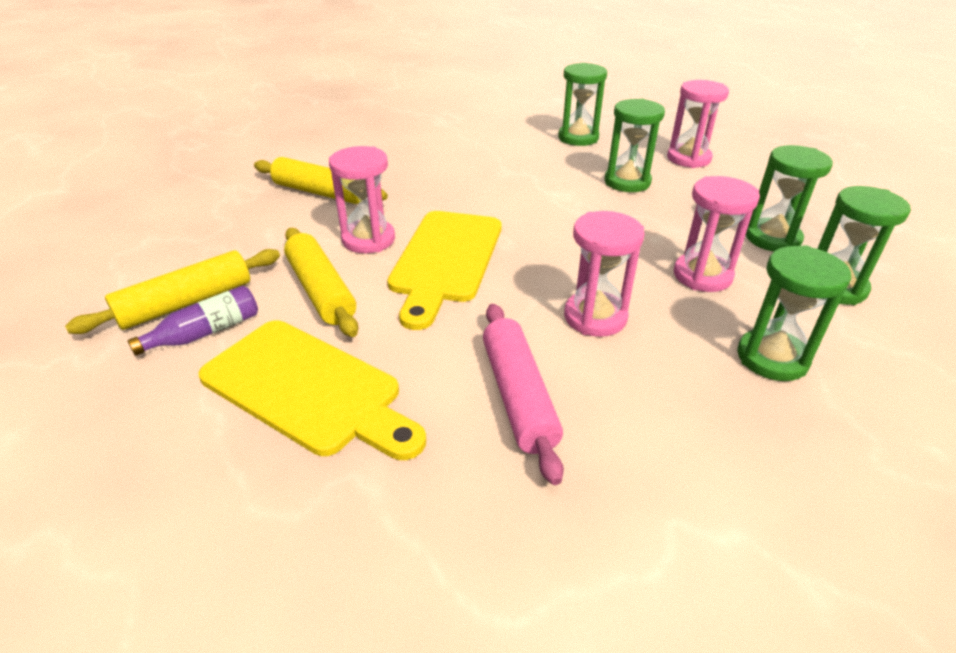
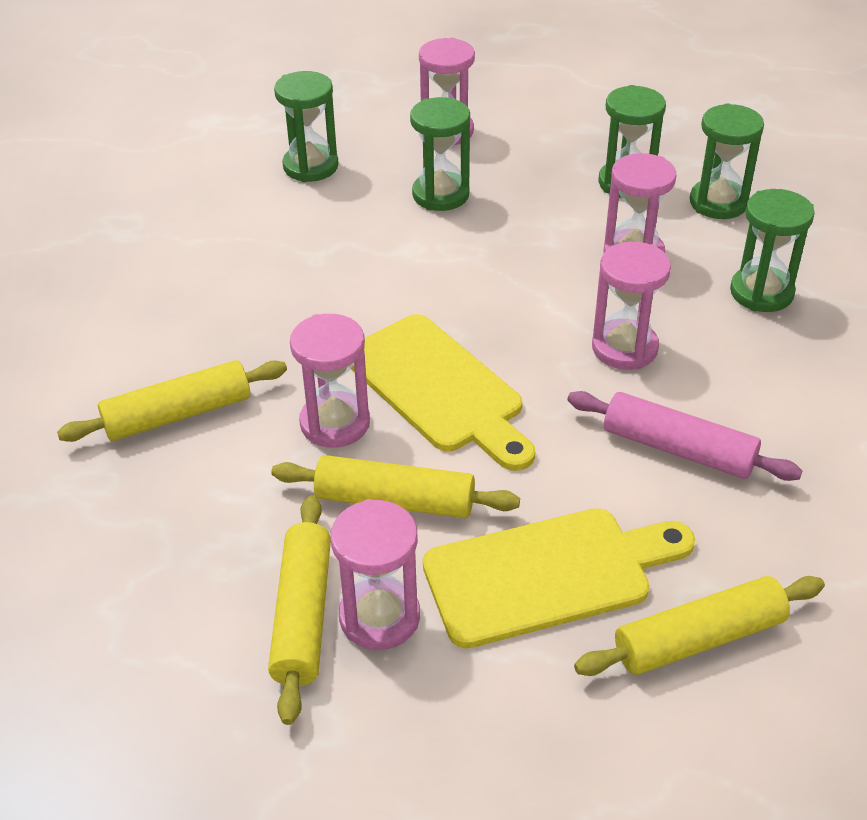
camera: 50 degrees left, 5 degrees up
purple bottle [127,286,258,356] -> pink hourglass [331,499,420,650]
none -> yellow rolling pin [574,576,825,676]

